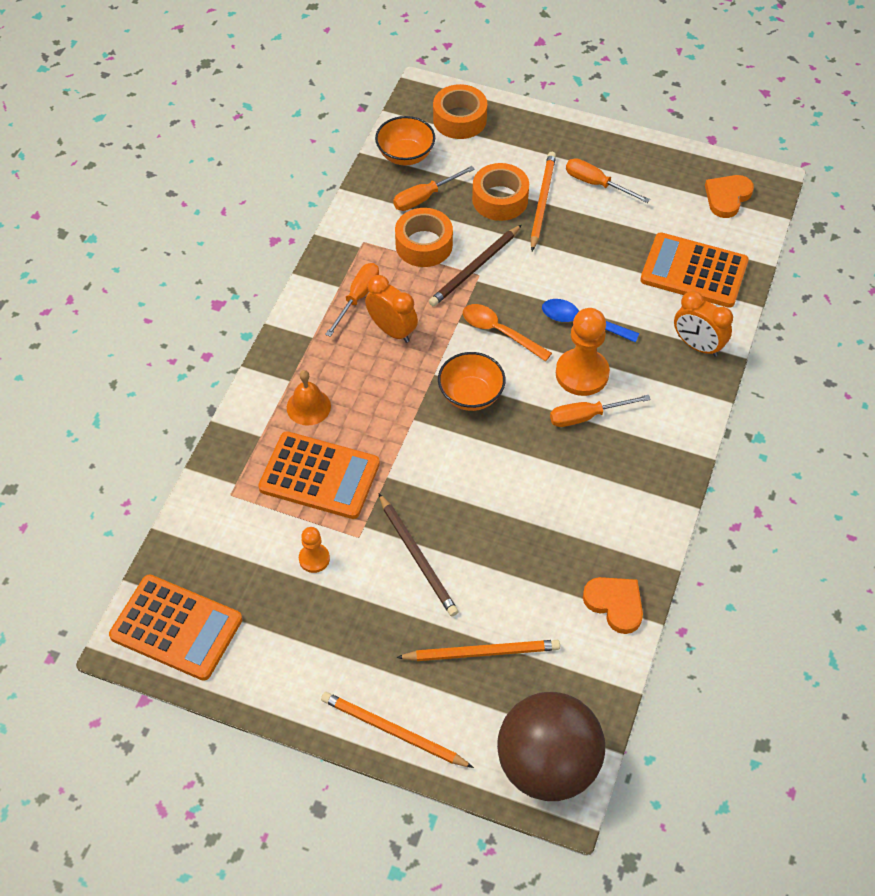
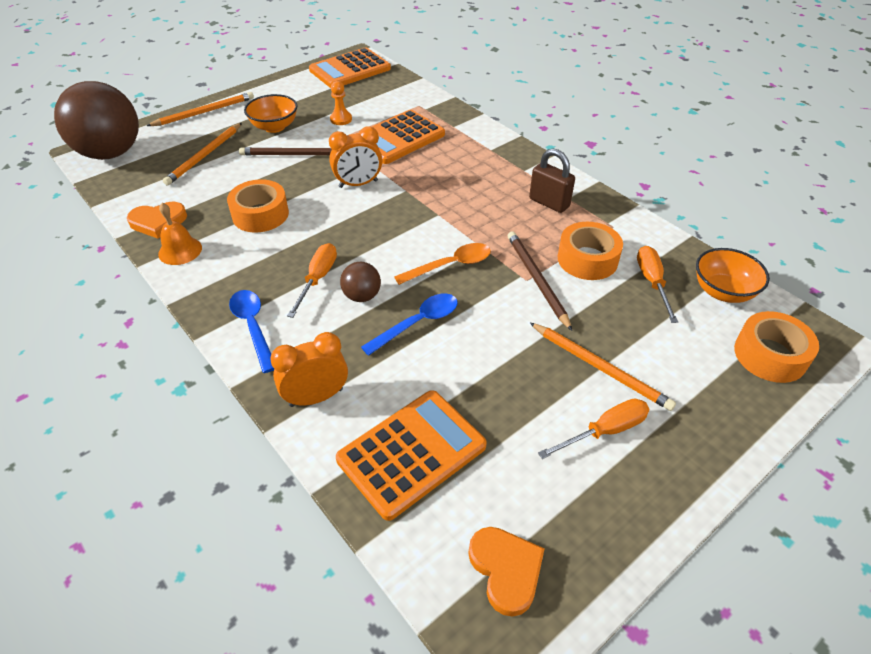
camera: 120 degrees right, 10 degrees down
orange bell [287,370,331,426] -> orange bell moved to [158,203,202,265]
orange screwdriver [325,263,379,337] -> brown padlock [529,148,575,213]
orange clock [365,275,418,343] -> orange clock moved to [329,126,382,188]
orange bowl [438,352,506,411] -> orange bowl moved to [244,94,297,133]
orange tape [472,163,529,221] -> orange tape moved to [227,179,289,232]
orange pawn [556,308,610,396] -> brown ball [340,262,381,302]
none -> blue spoon [229,290,274,373]

